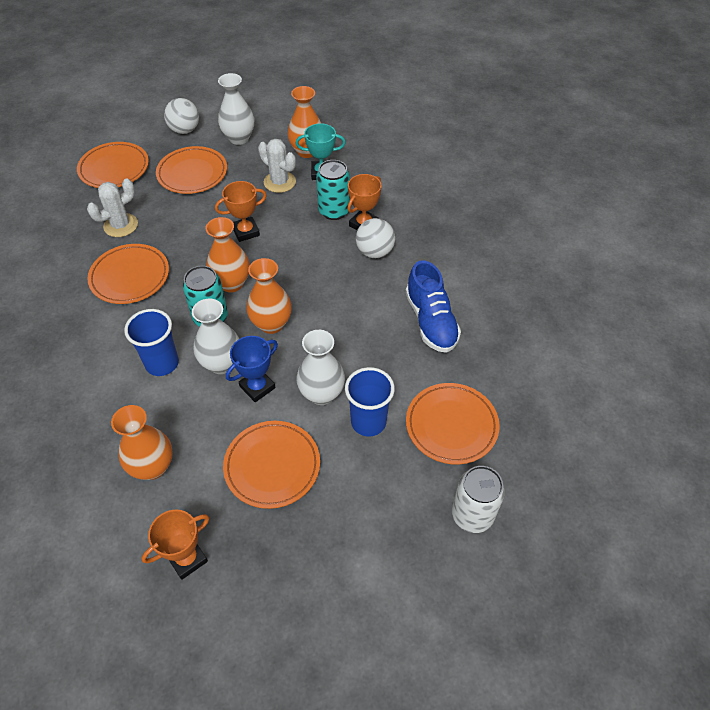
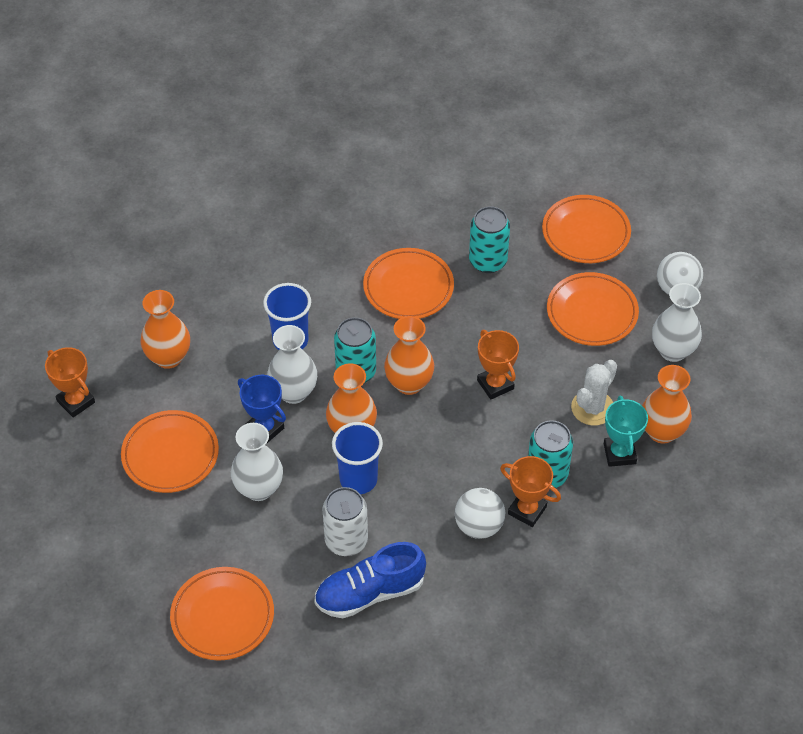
camera: 85 degrees right, 0 degrees up
white cactus [87,179,138,237] -> turquoise can [469,206,510,273]
blue cup [345,367,395,436] -> blue cup moved to [332,422,383,494]
white can [452,466,505,533] -> white can moved to [322,487,368,556]

